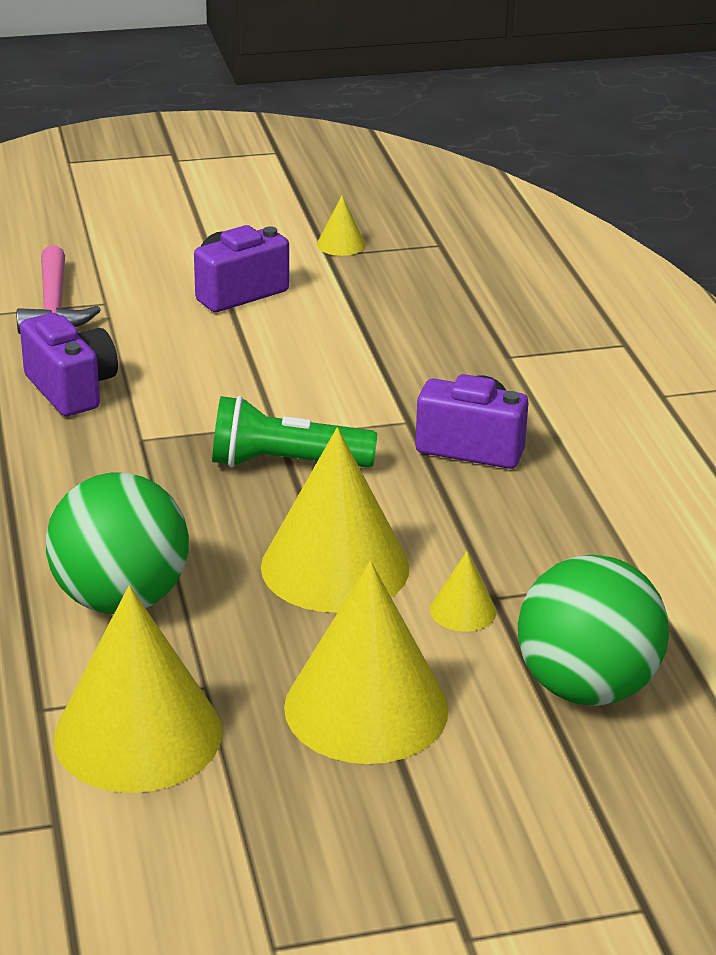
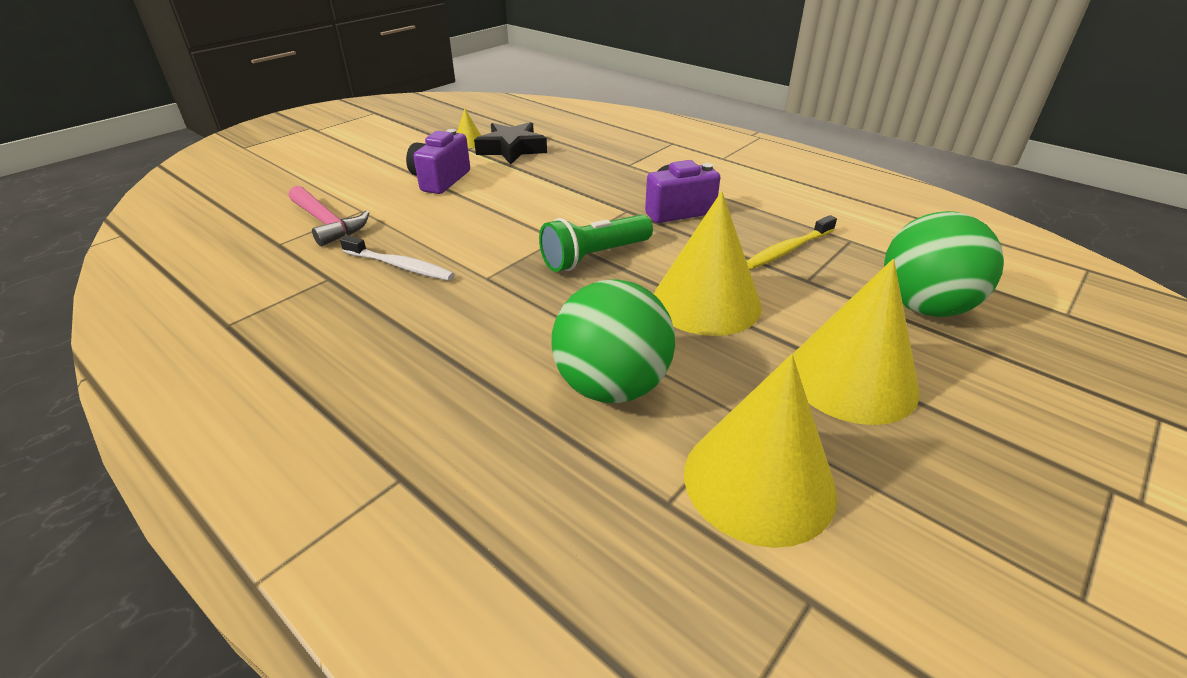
camera: 35 degrees left, 5 degrees up
purple camera [20,313,118,416] -> white toothbrush [340,235,454,281]
yellow cone [430,551,496,632] -> none
none -> black star [474,122,547,164]
none -> yellow toothbrush [746,215,837,269]

